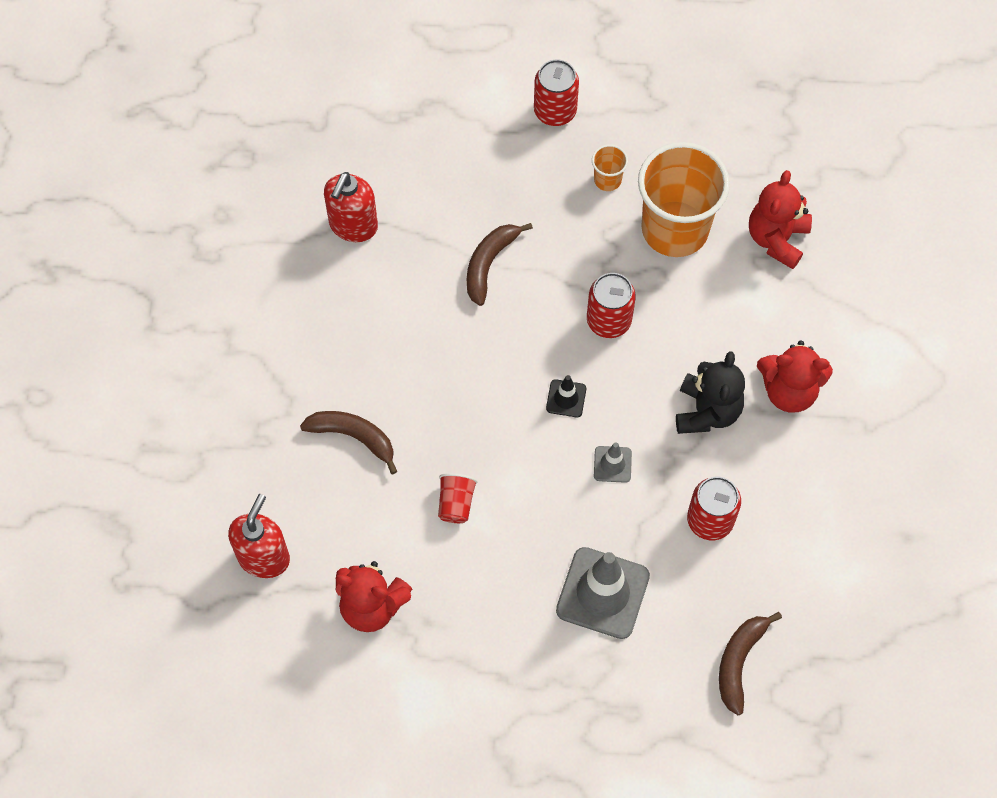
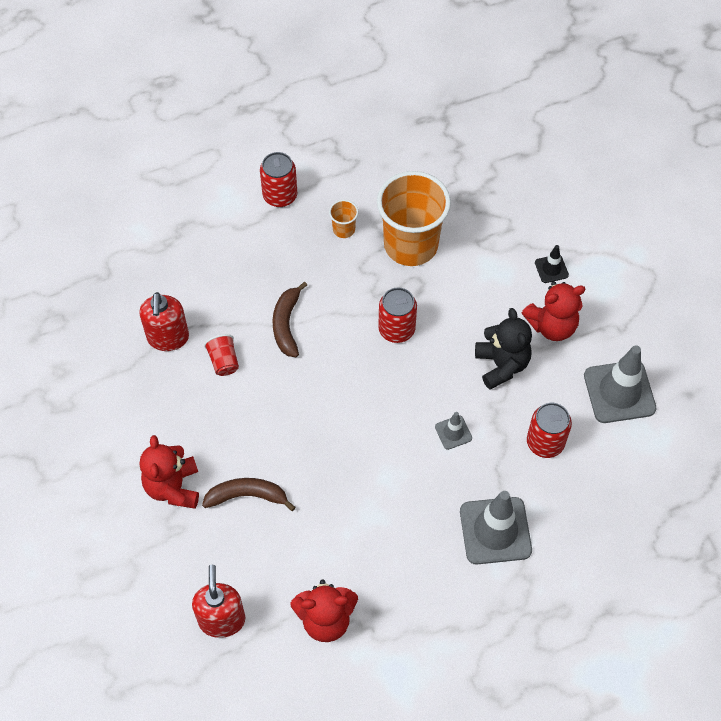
camera: 25 degrees left, 5 degrees down
red cup [438,473,478,523] -> red cup moved to [204,334,239,376]
black traffic cone [546,375,586,417] -> black traffic cone moved to [535,245,569,283]
brown banana [719,612,782,715] -> none
red teddy bear [749,170,812,269] -> red teddy bear moved to [140,435,199,509]
none -> grey traffic cone [584,345,656,423]

